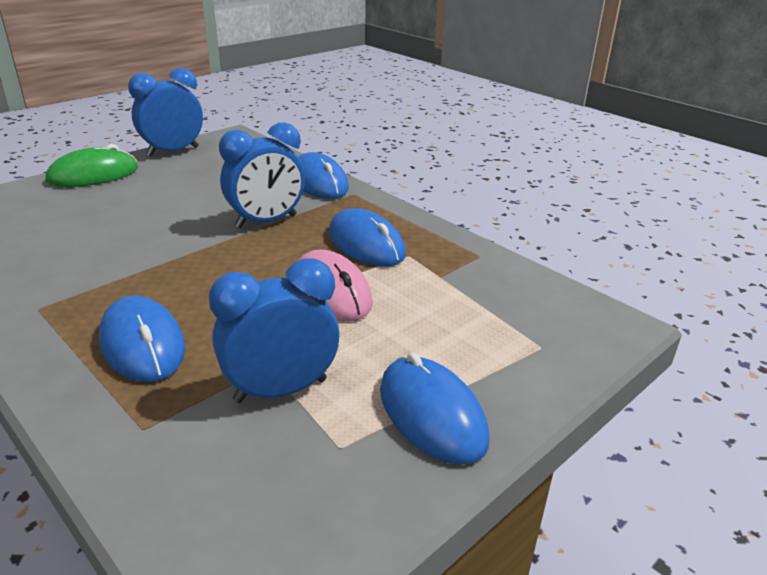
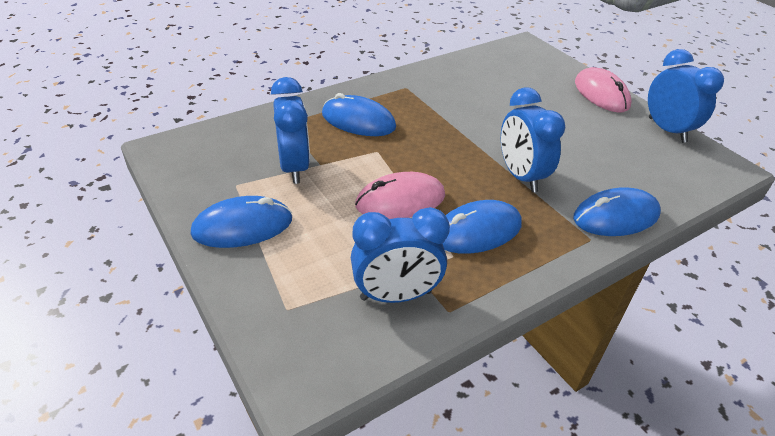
camera: 100 degrees right, 10 degrees up
green mouse [46,144,138,187] -> pink mouse [575,67,631,113]
blue mouse [99,295,185,383] -> blue mouse turned 45 degrees clockwise [322,93,396,136]
none -> blue clock [351,207,450,303]

